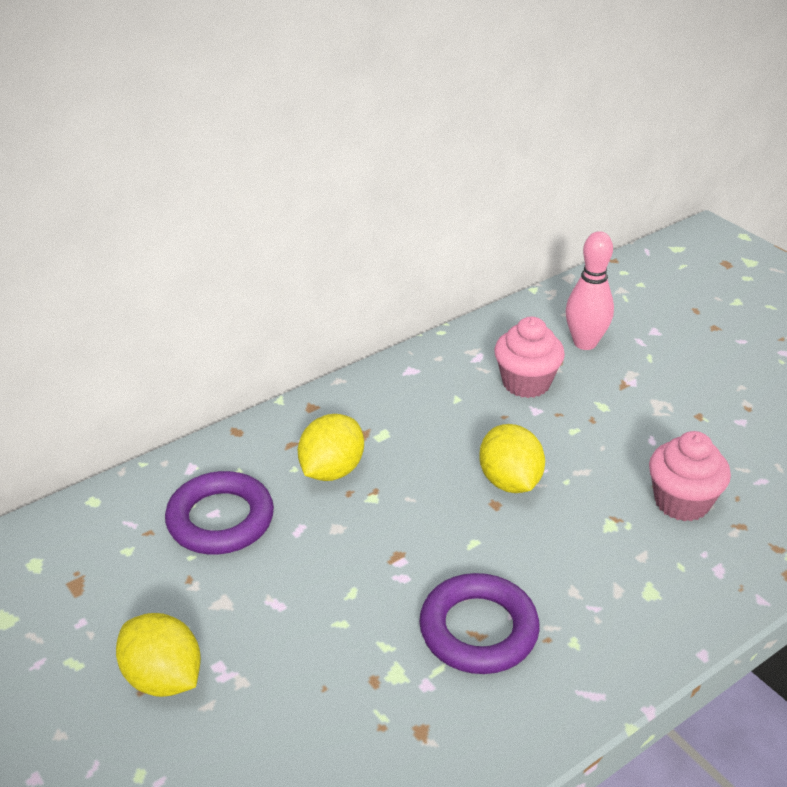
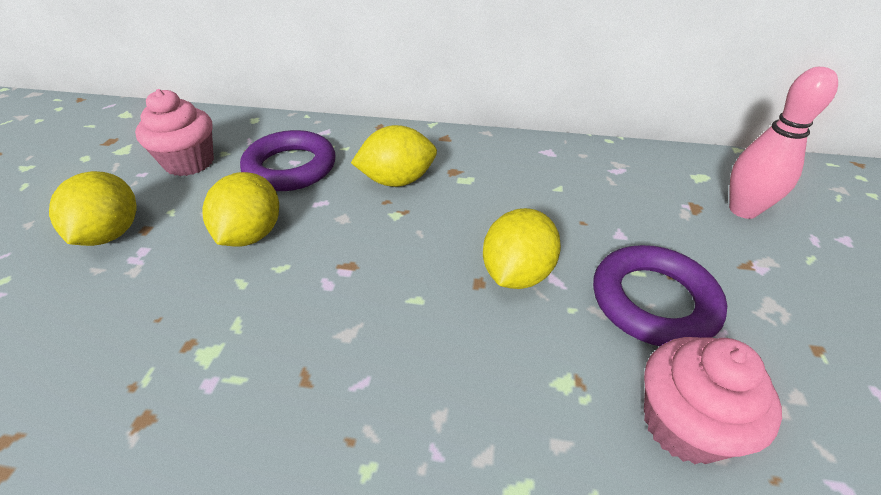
camera: 45 degrees right, 5 degrees up
purple ring [419,573,540,674] -> purple ring moved to [593,245,727,346]
pink cupcake [494,317,565,398] -> pink cupcake moved to [135,89,214,176]
none -> yellow lemon [202,172,279,246]

